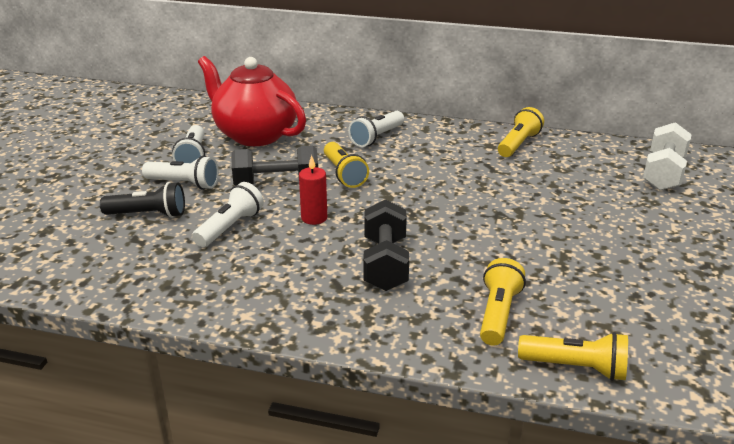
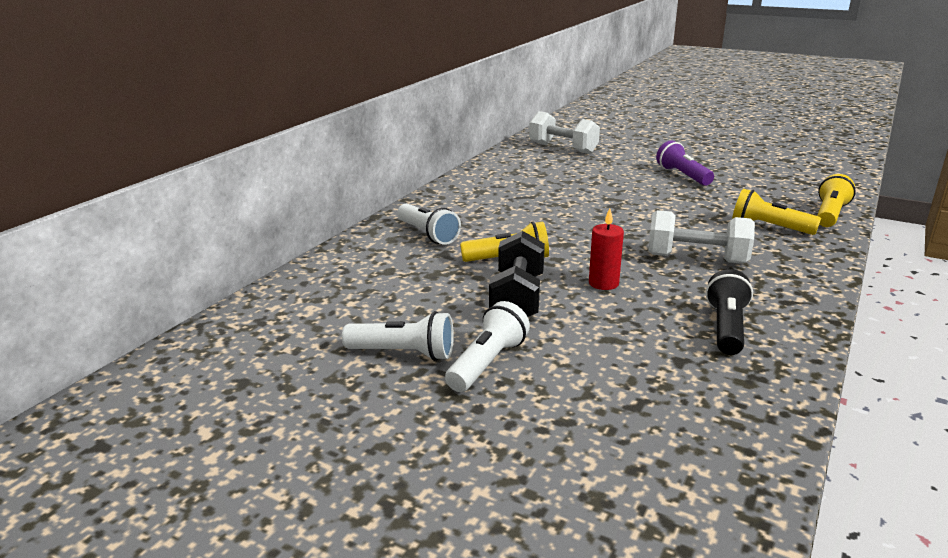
camera: 75 degrees left, 5 degrees down
black flashlight [100,182,185,218] -> black flashlight moved to [706,269,753,355]
white flashlight [192,182,264,247] -> none
red teapot [198,56,306,146] -> none
black dumbbell [364,199,409,291] -> white dumbbell [648,210,755,264]
yellow flashlight [498,107,544,157] -> none
none -> purple flashlight [656,140,714,186]

